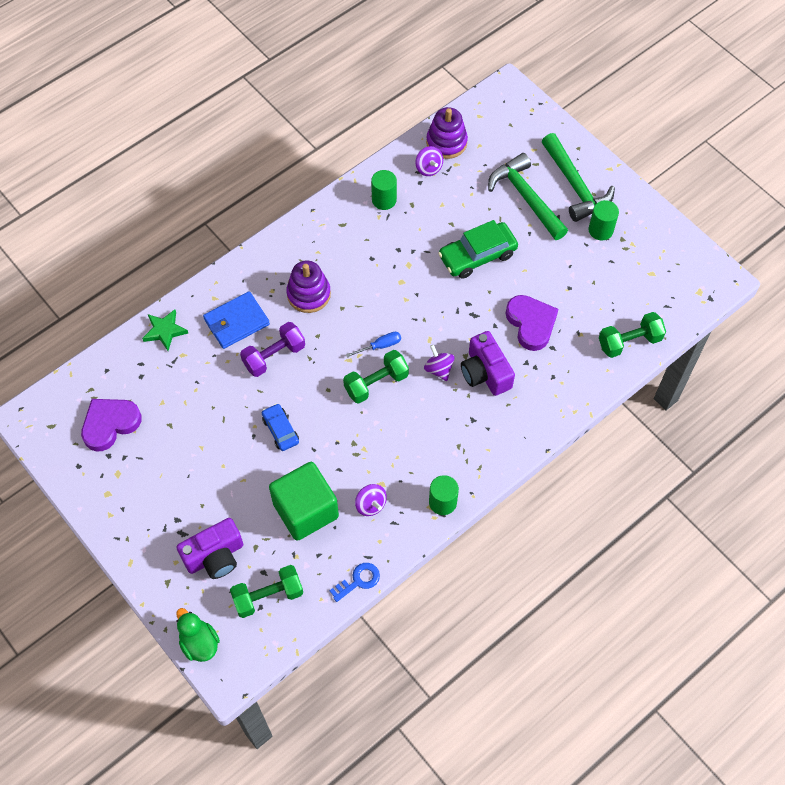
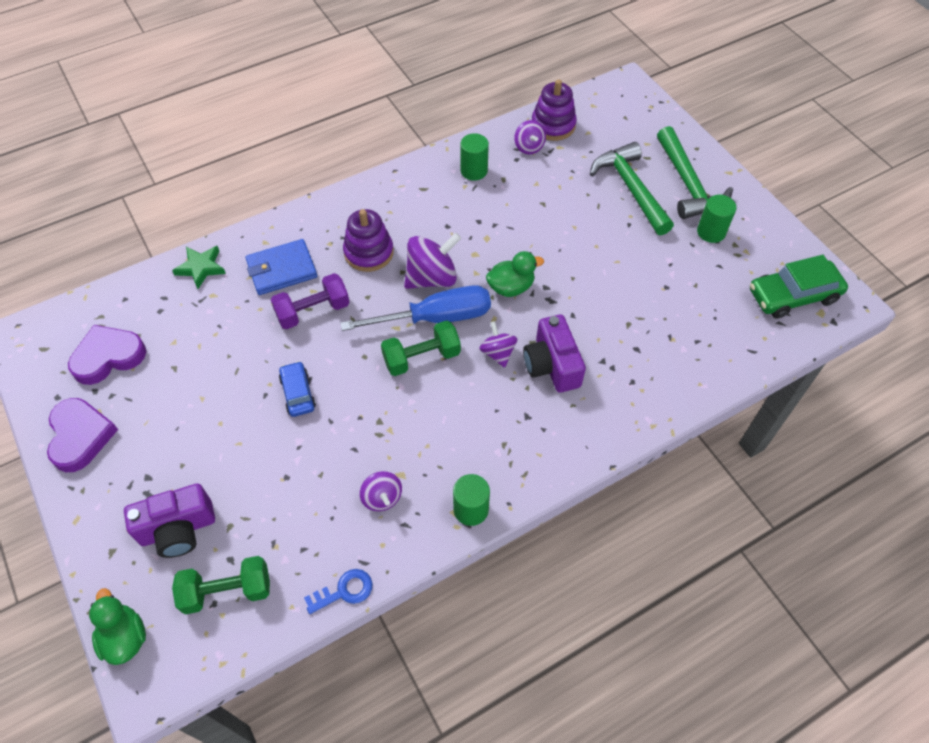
camera: 10 degrees right, 5 degrees down
green cube [269,462,339,541] -> none
blue screwdriver [346,332,401,358] -> blue screwdriver [341,285,491,331], size x2.19
green car [438,220,518,279] -> green car moved to [750,255,848,319]
purple heart [505,295,558,351] -> purple heart moved to [47,398,118,472]
green dumbbell [599,312,666,358] -> none
none -> purple spinning top [404,233,461,289]
none -> green duck [486,251,544,297]

